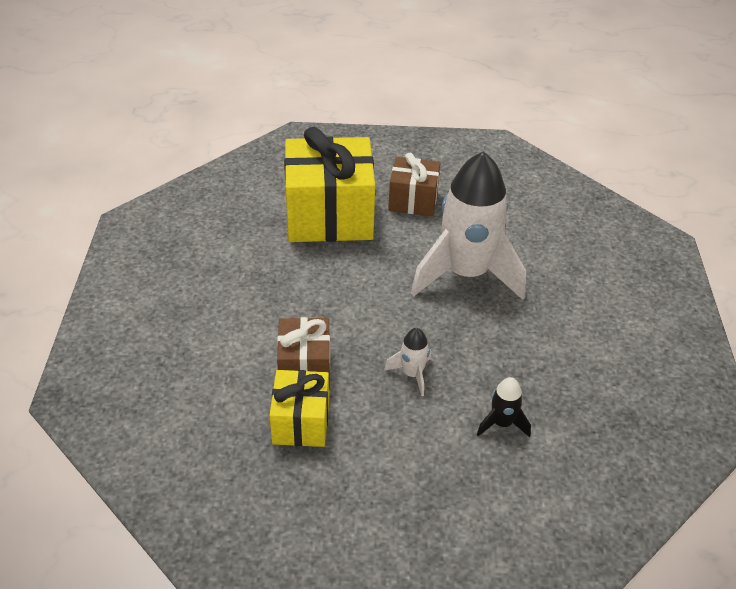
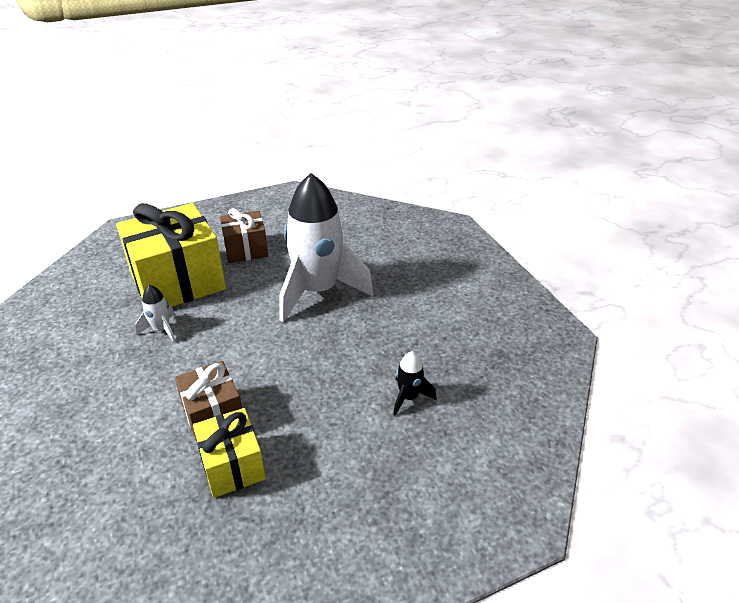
camera: 25 degrees left, 5 degrees down
white rocket [384,328,432,396] -> white rocket moved to [135,285,176,343]

